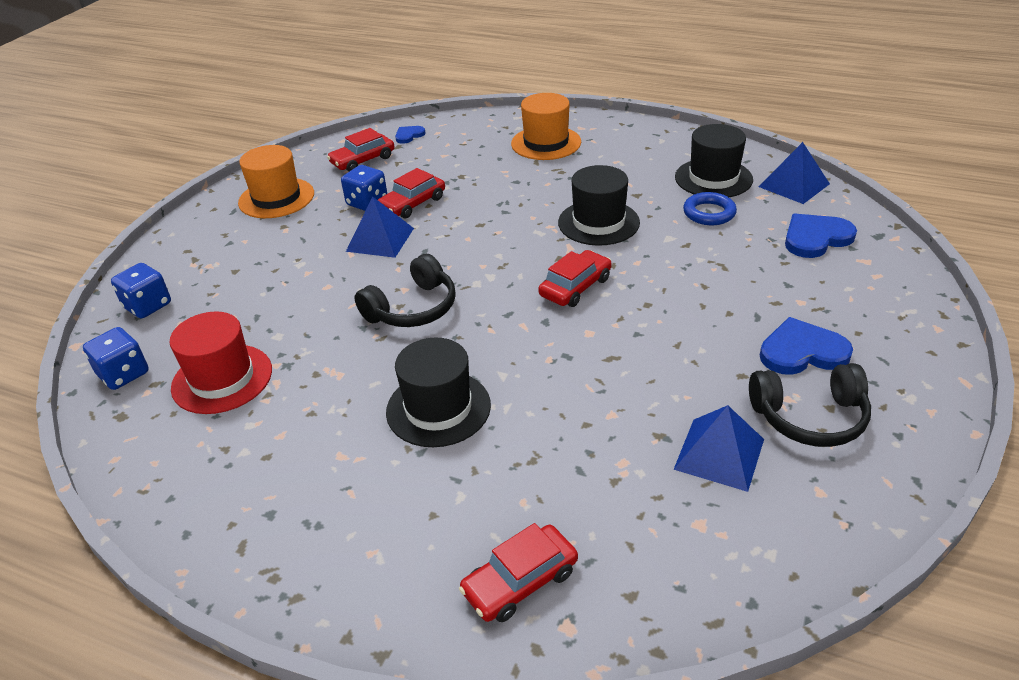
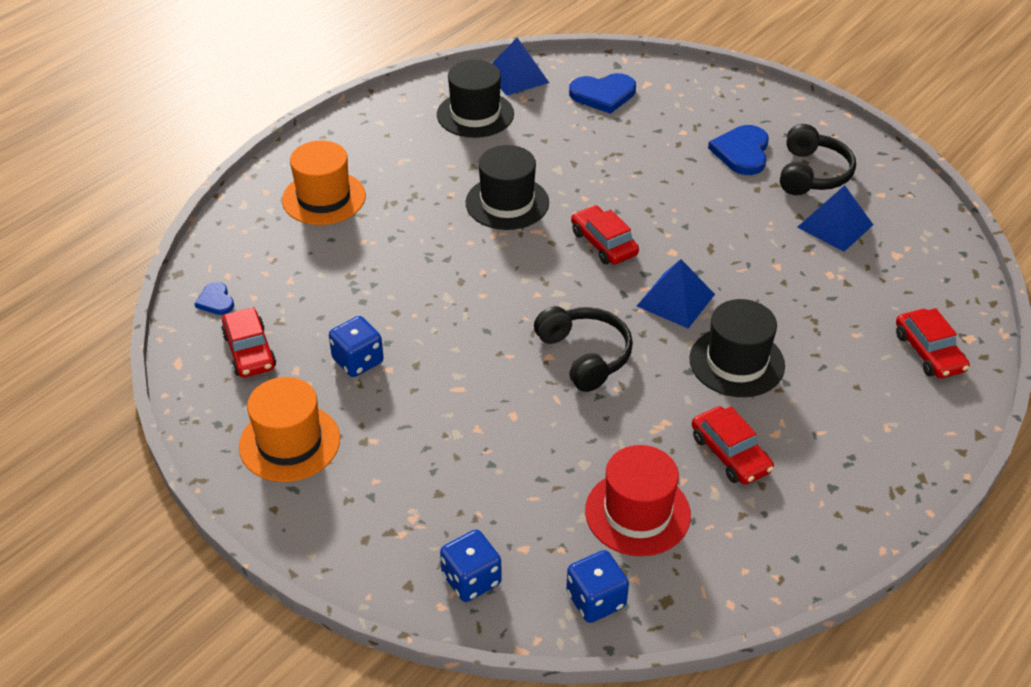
camera: 75 degrees left, 5 degrees up
blue pyramid [346,196,414,258] -> blue pyramid moved to [637,259,715,328]
red car [378,168,445,219] -> red car moved to [692,406,774,485]
blue ring [683,192,737,225] -> none
blue heart [785,214,857,258] -> blue heart turned 90 degrees counterclockwise [569,73,636,114]

